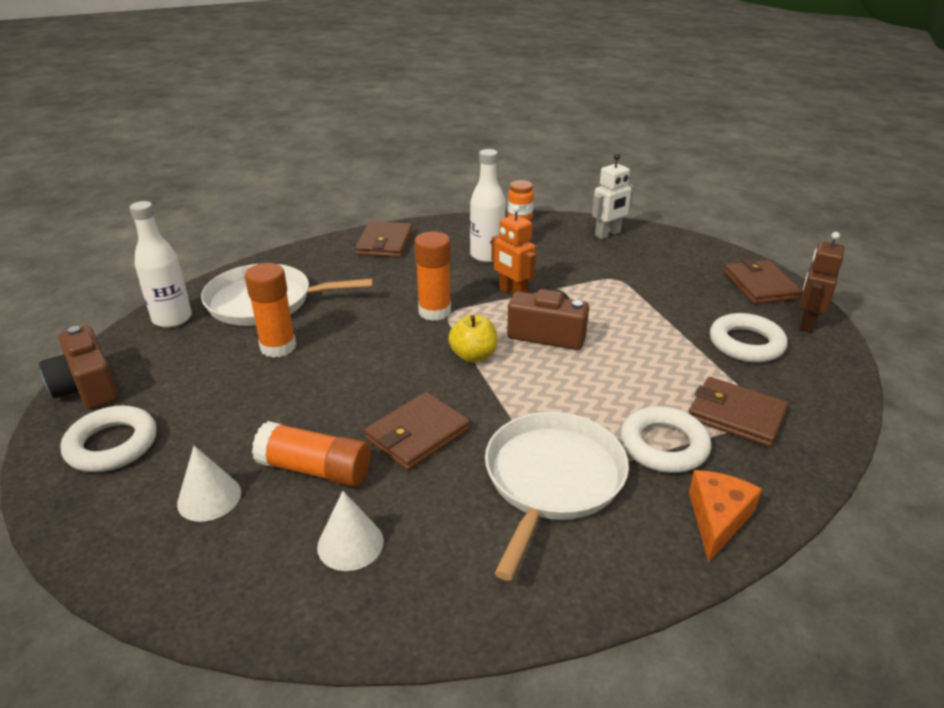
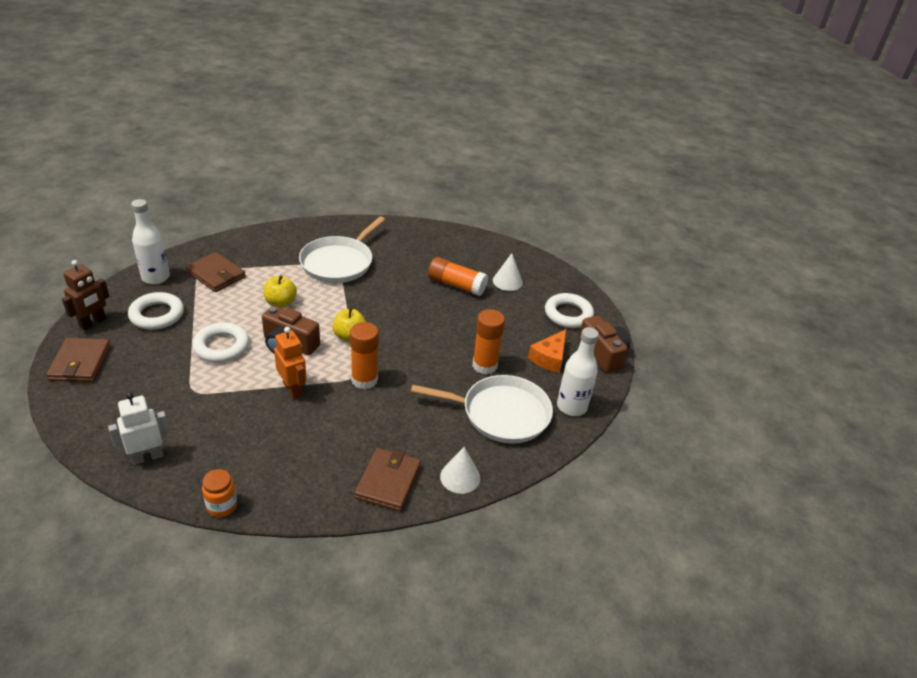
camera: 175 degrees left, 5 degrees up
white cone [317,491,384,571] -> white cone moved to [440,447,481,494]
brown wallet [364,392,470,471] -> none
white bottle [470,149,505,262] -> white bottle moved to [131,199,170,284]
white ring [620,406,712,473] -> white ring moved to [192,322,249,363]
orange cheese [689,470,762,563] -> orange cheese moved to [528,329,566,373]
none -> yellow apple [264,275,297,308]

